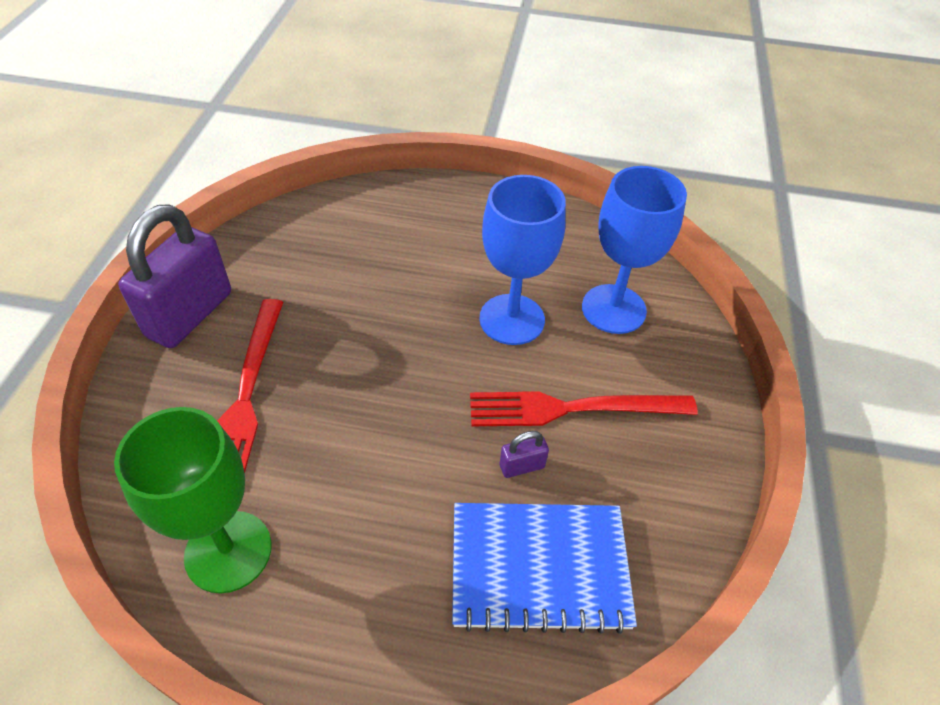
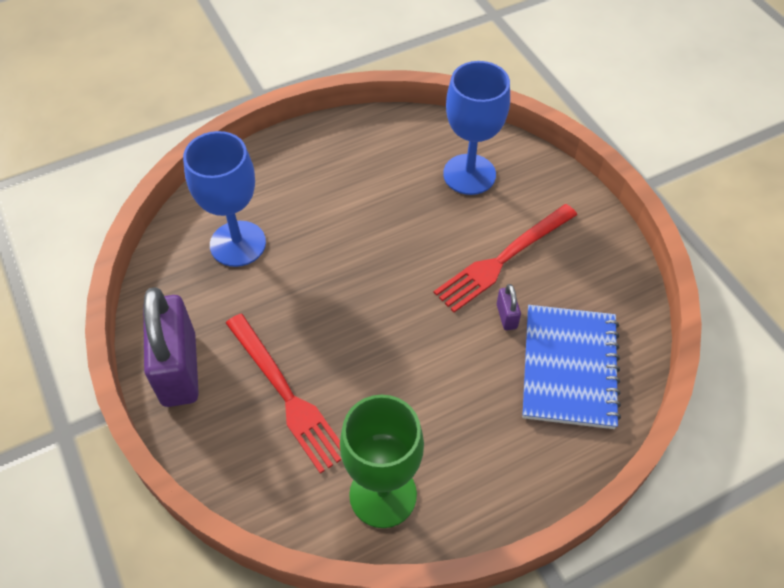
camera: 35 degrees left, 5 degrees up
blue notebook [452,503,637,634] -> blue notebook turned 45 degrees counterclockwise [522,305,621,429]
blue goblet [479,175,566,345] -> blue goblet moved to [183,131,266,267]
purple padlock [500,431,549,478] -> purple padlock turned 45 degrees counterclockwise [497,284,521,330]

